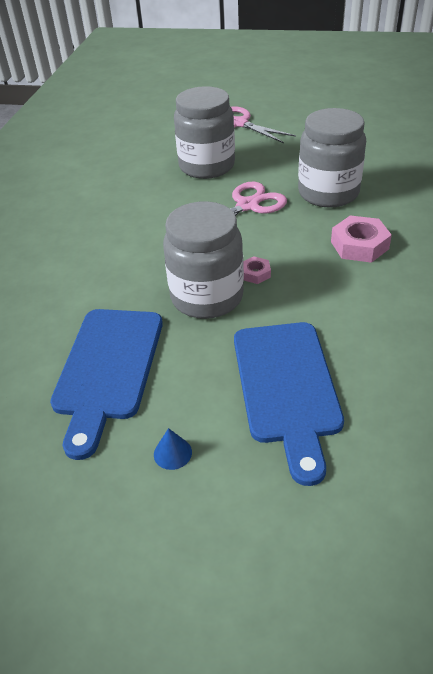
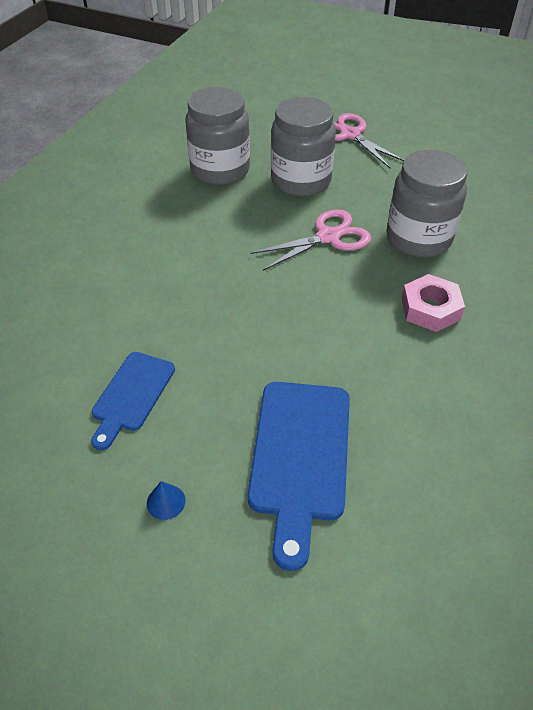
camera: 10 degrees right, 5 degrees up
blue cutting board [50,309,163,460] -> blue cutting board [91,352,175,450], size x0.62
grey jar [163,201,244,319] -> grey jar moved to [186,87,250,185]
pink nut [243,256,271,284] -> none

